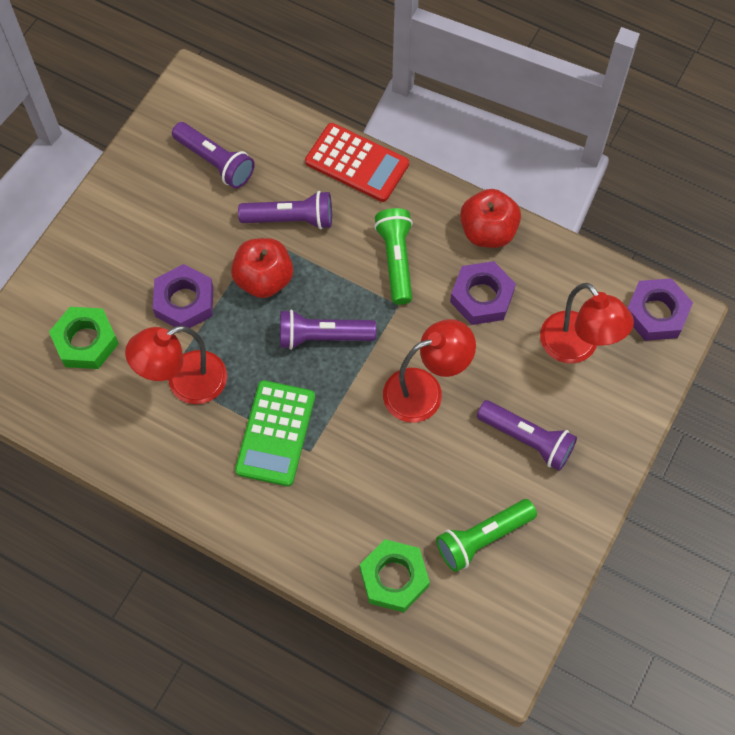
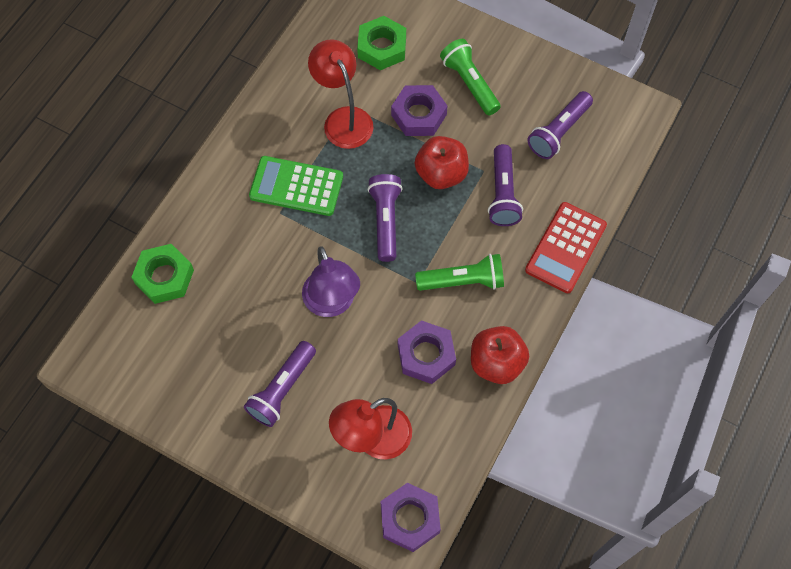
camera: 90 degrees right, 0 degrees up
red lamp [383,319,476,422] -> purple lamp [302,246,360,317]
green flashlight [436,499,537,572] -> green flashlight moved to [440,39,501,116]

